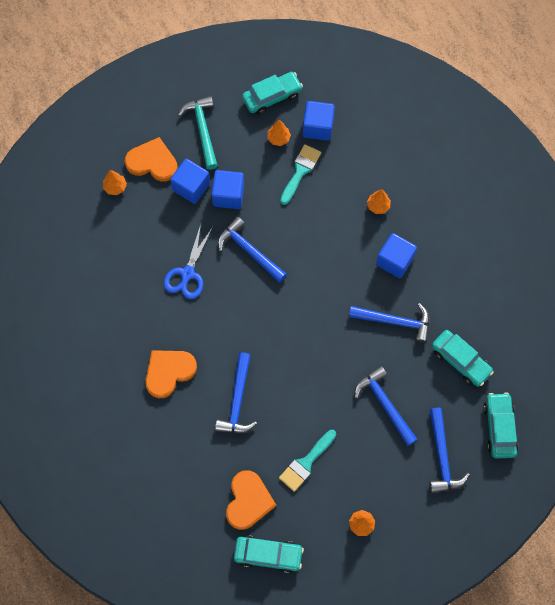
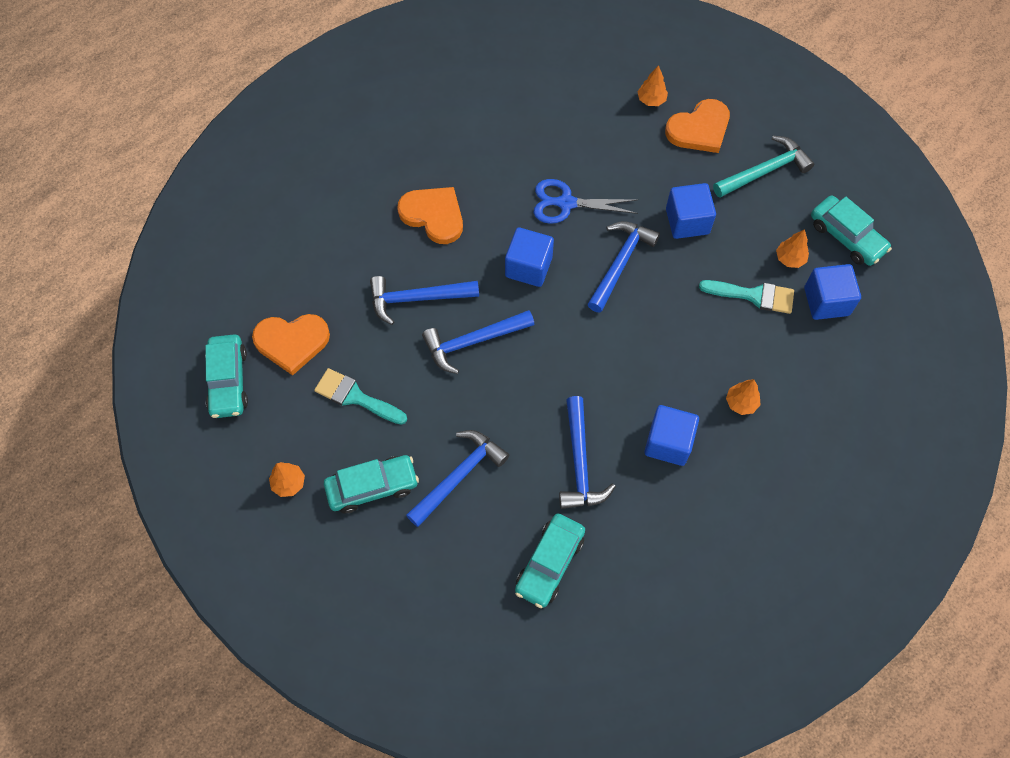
camera: 75 degrees right, 5 degrees down
orange heart [125,137,178,182] -> orange heart turned 60 degrees clockwise [665,99,730,153]
blue cube [170,159,210,204] -> blue cube moved to [505,227,554,287]
blue hammer [429,408,470,493] -> blue hammer moved to [422,310,535,374]
turquoise car [483,392,518,459] -> turquoise car moved to [324,455,419,513]

